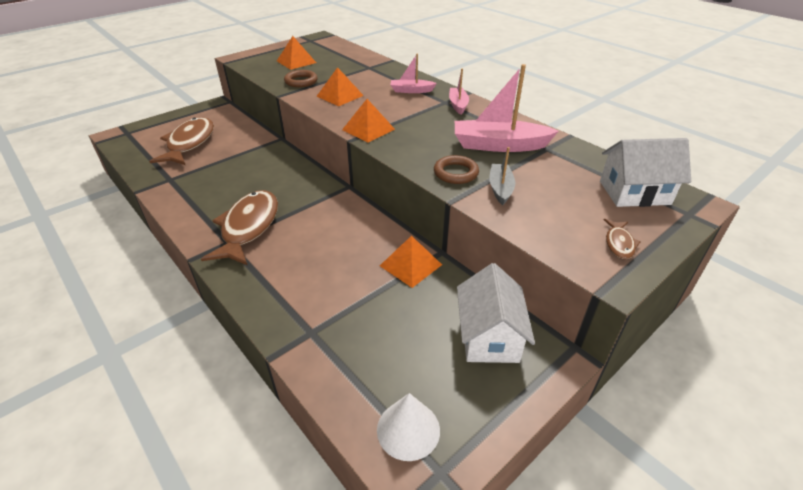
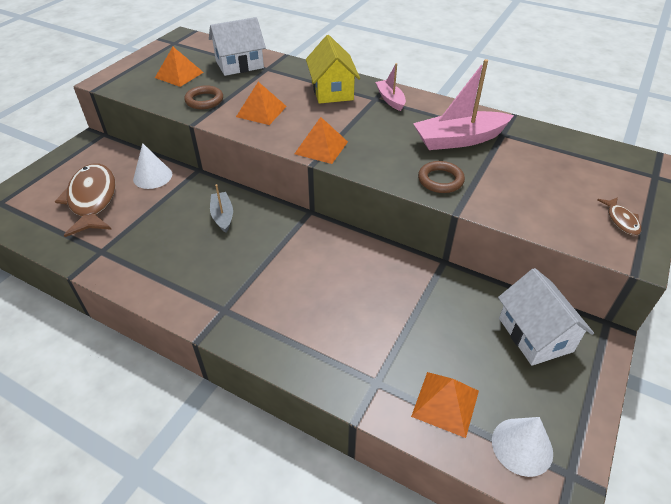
camera: 20 degrees left, 5 degrees up
brown fish [201,190,278,266] -> none
orange pyramid [380,236,442,288] -> orange pyramid moved to [411,372,479,438]
pink boat [390,54,437,93] -> yellow house [306,35,360,104]
grey boat [489,147,515,205] -> grey boat moved to [210,184,233,233]
white house [600,138,691,207] -> white house moved to [209,17,266,76]
none -> white cone [133,143,172,189]

